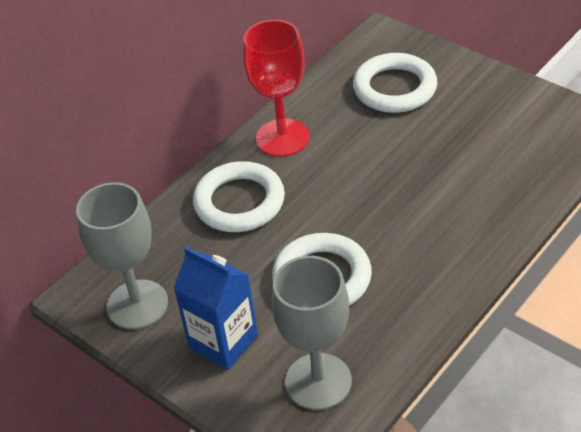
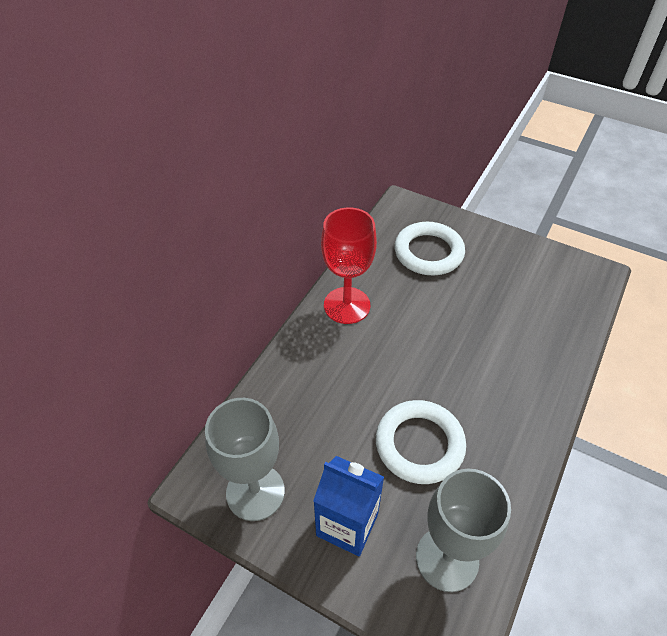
camera: 15 degrees left, 5 degrees up
white ring [193,161,285,232] -> none

